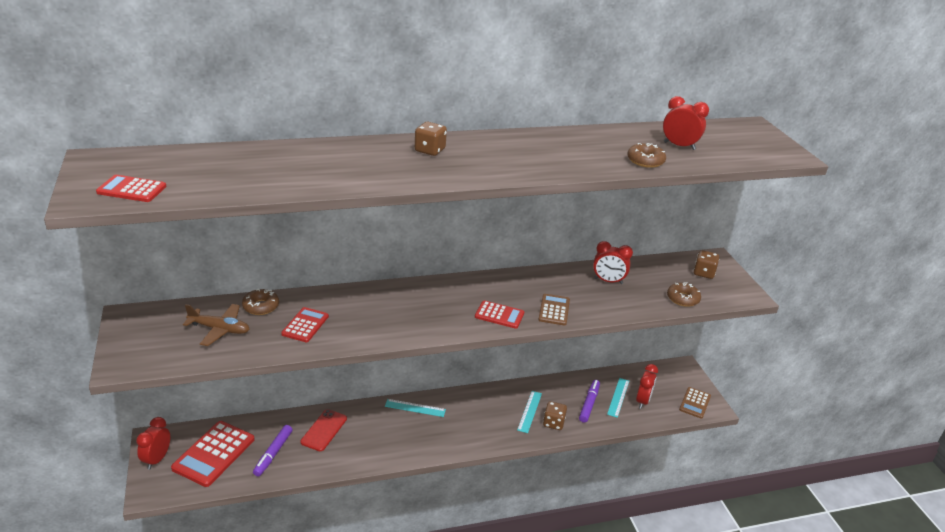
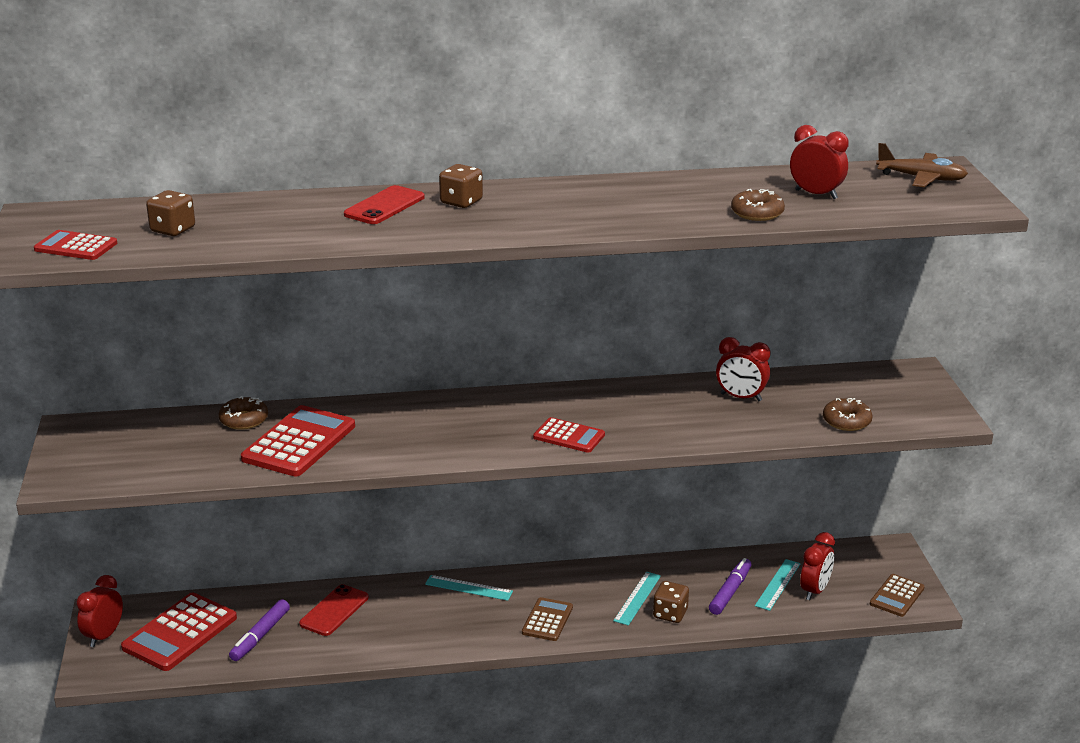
camera: 10 degrees right, 5 degrees down
brown plane [183,304,250,346] -> brown plane moved to [876,143,968,187]
red calculator [281,307,329,342] -> red calculator [241,405,355,477], size x1.72
brown calculator [538,294,570,325] -> brown calculator moved to [522,597,573,641]
brown dice [694,250,719,279] -> brown dice moved to [146,190,195,236]
none -> red phone [344,185,425,224]

